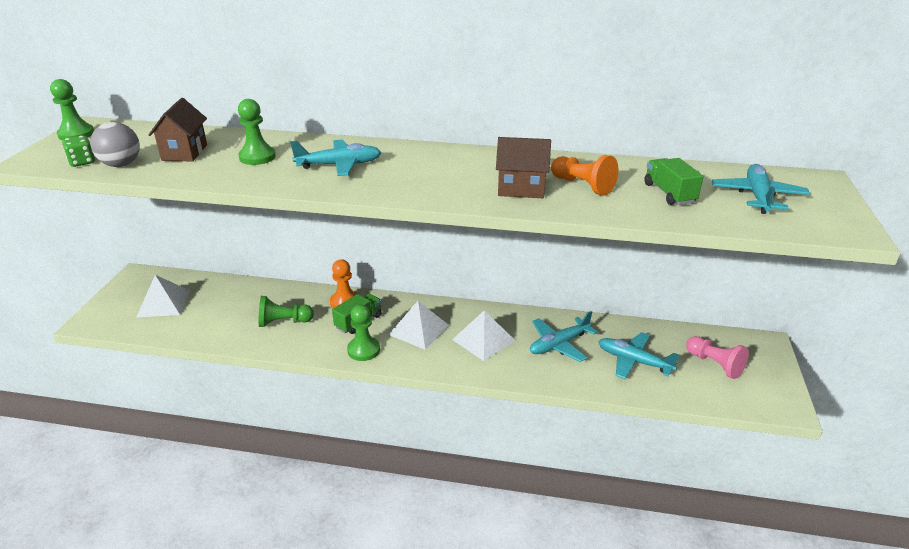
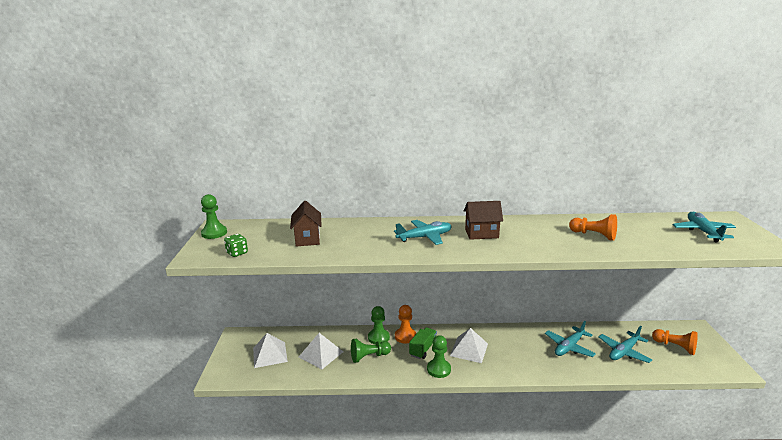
camera: 10 degrees left, 10 degrees down
grey ball [90,122,140,167] -> none
green pawn [238,99,276,165] -> green pawn moved to [368,306,390,344]
white pyramid [452,310,515,361] -> white pyramid moved to [299,333,343,369]
brown house [496,137,551,198] -> brown house moved to [464,201,503,240]
turquoise plane [598,332,680,379] -> turquoise plane turned 60 degrees counterclockwise [598,326,653,363]
green truck [644,158,703,205] -> none
pink pawn [686,336,749,379] -> orange pawn [652,329,698,355]

